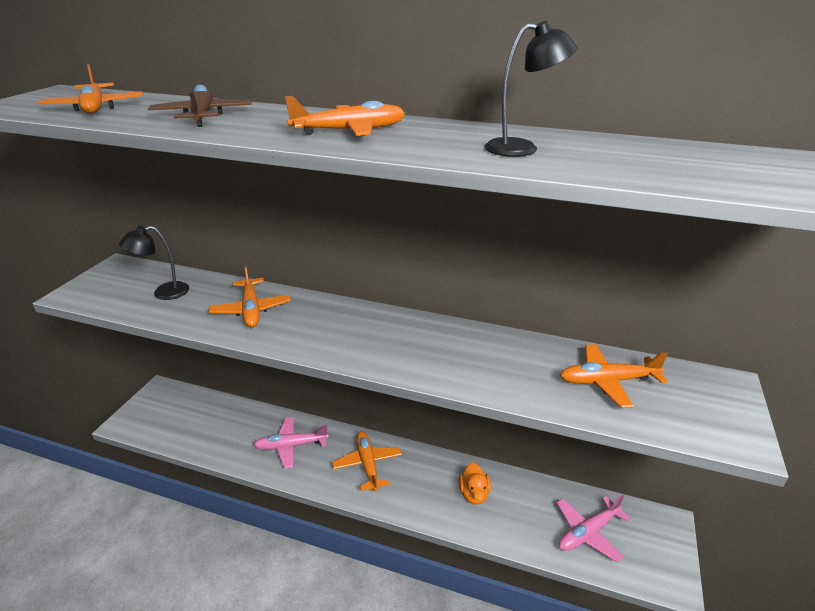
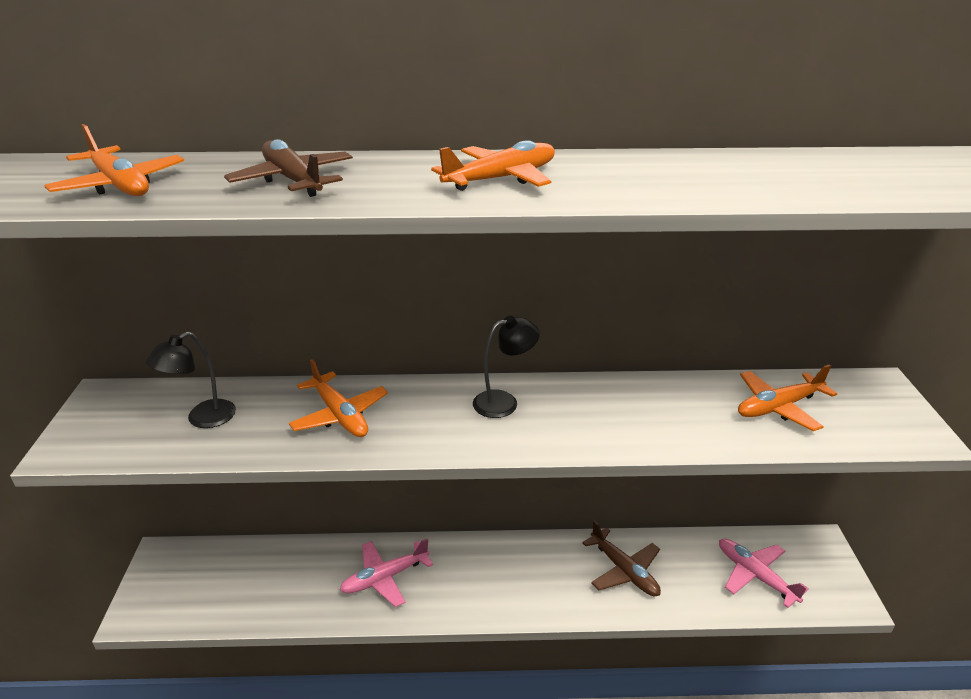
camera: 20 degrees left, 0 degrees up
orange plane [332,431,402,492] -> none
orange duck [459,462,491,505] -> brown plane [582,520,661,596]
black lamp [485,21,577,157] -> black lamp moved to [473,316,540,418]
pink plane [557,495,630,562] -> pink plane turned 105 degrees clockwise [719,539,809,608]

